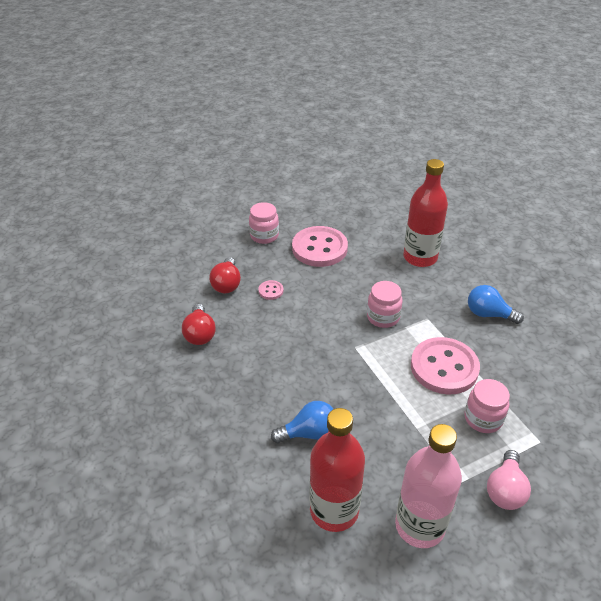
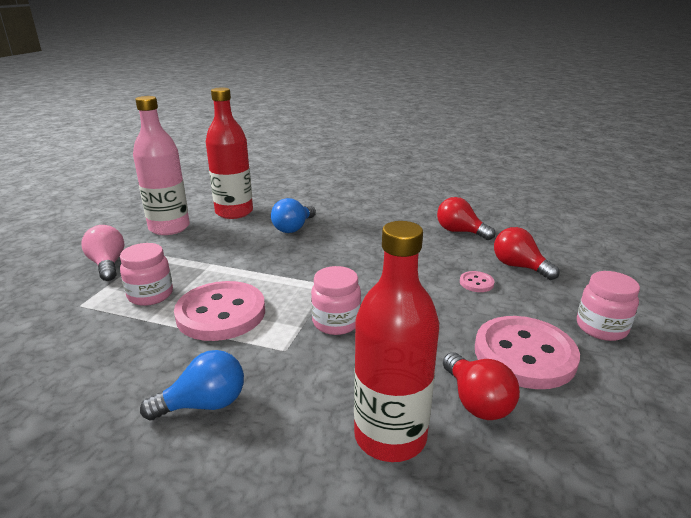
camera: 135 degrees right, 15 degrees down
none -> red light bulb [443,352,520,420]

